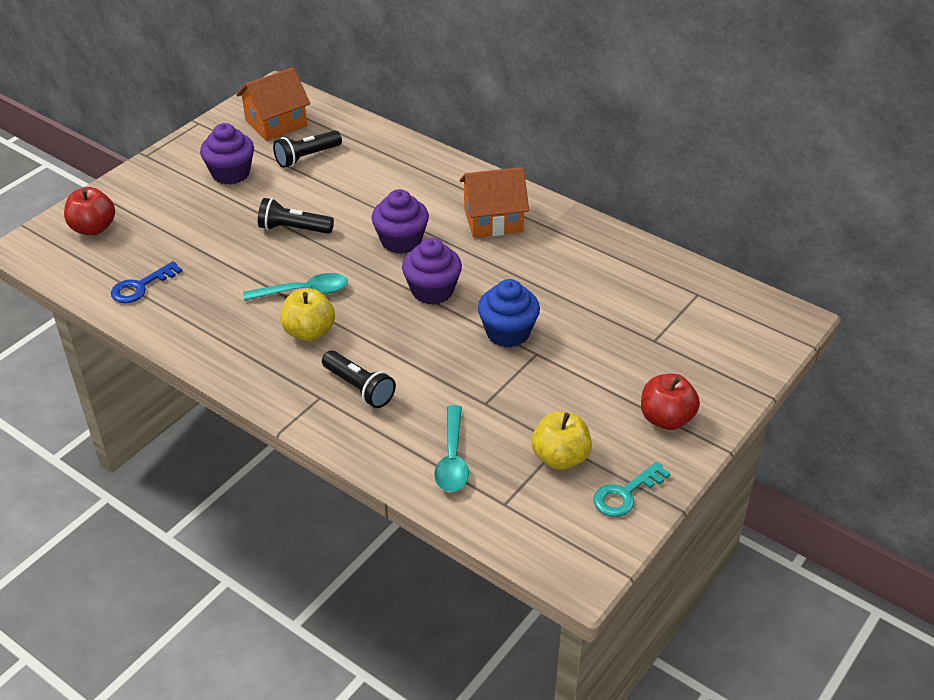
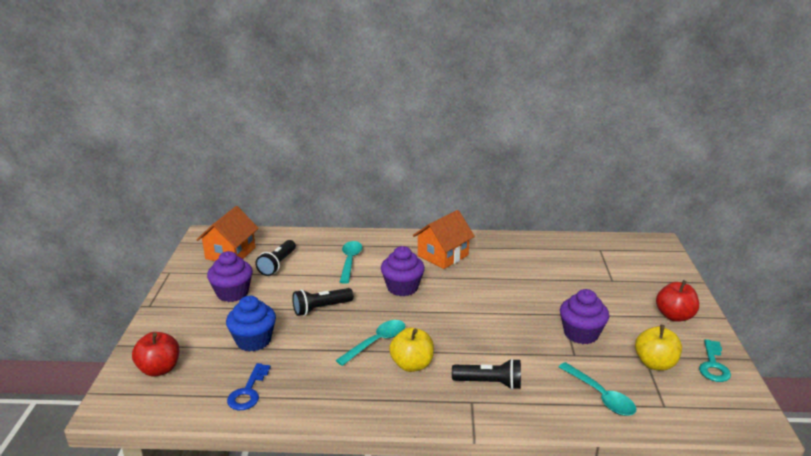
camera: 35 degrees left, 15 degrees down
purple cupcake [402,238,462,305] -> purple cupcake moved to [560,289,609,344]
blue cupcake [478,279,540,348] -> blue cupcake moved to [226,295,276,352]
none -> turquoise spoon [340,241,362,284]

